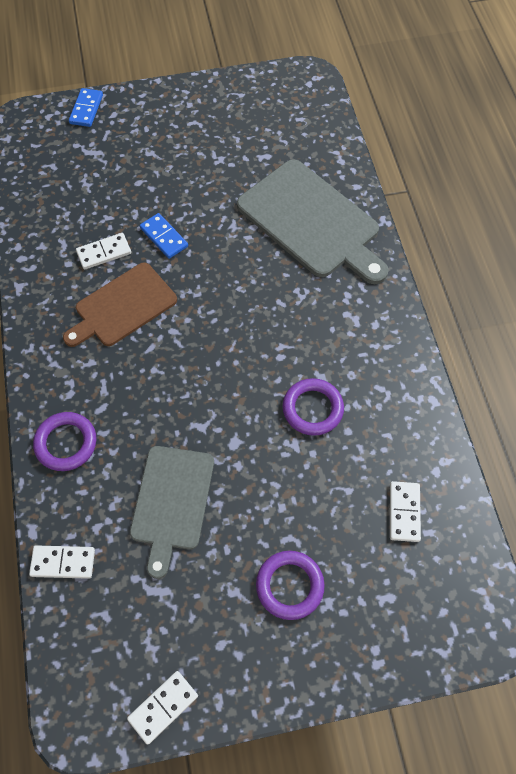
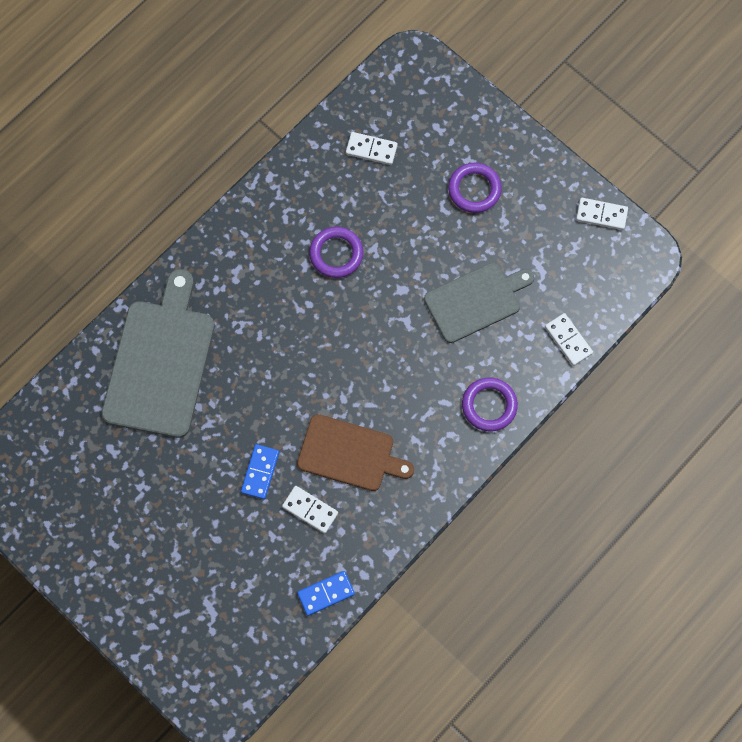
camera: 125 degrees left, 10 degrees up
blue domino [69,88,103,127] -> blue domino moved to [297,571,355,616]
white domino [390,481,421,542] -> white domino turned 45 degrees clockwise [346,132,398,165]

